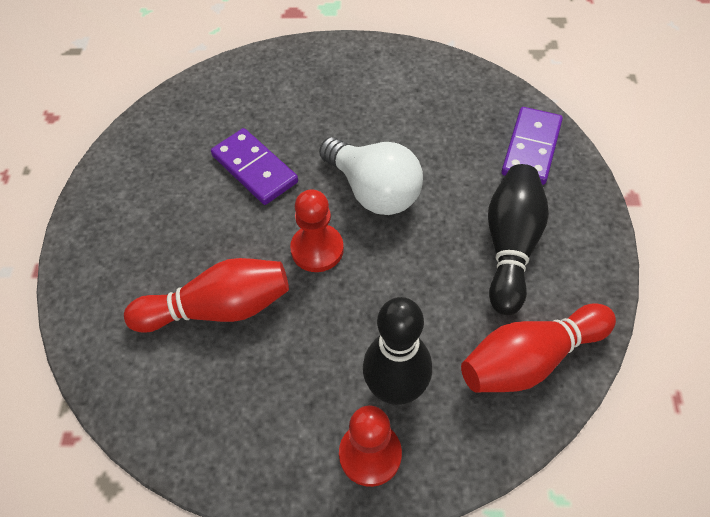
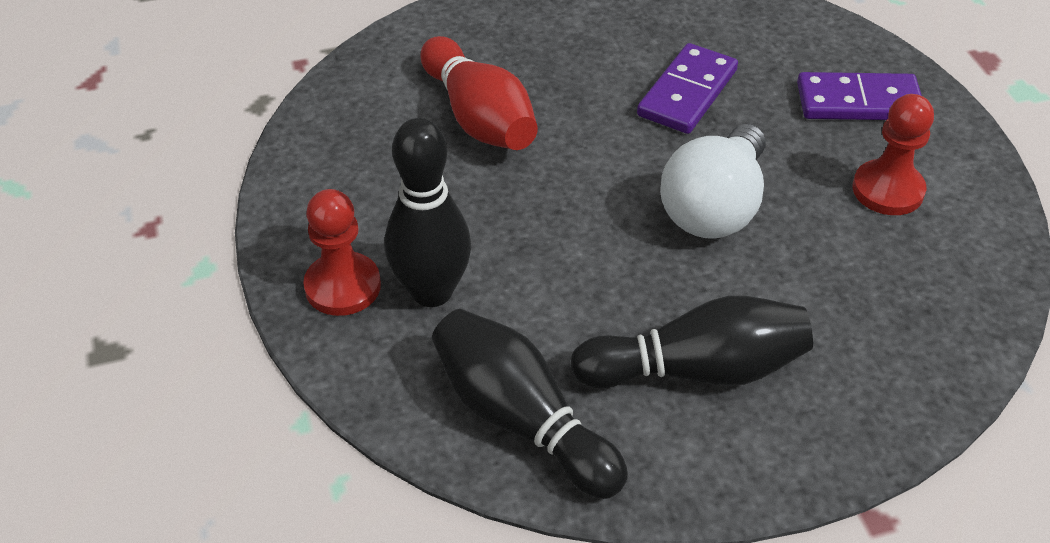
camera: 70 degrees right, 10 degrees down
red pawn [290,189,344,272] -> red pawn moved to [852,94,934,215]
red bowling pin [461,303,616,392] -> black bowling pin [432,309,628,499]
purple domino [501,107,563,185] -> purple domino moved to [797,72,922,120]

